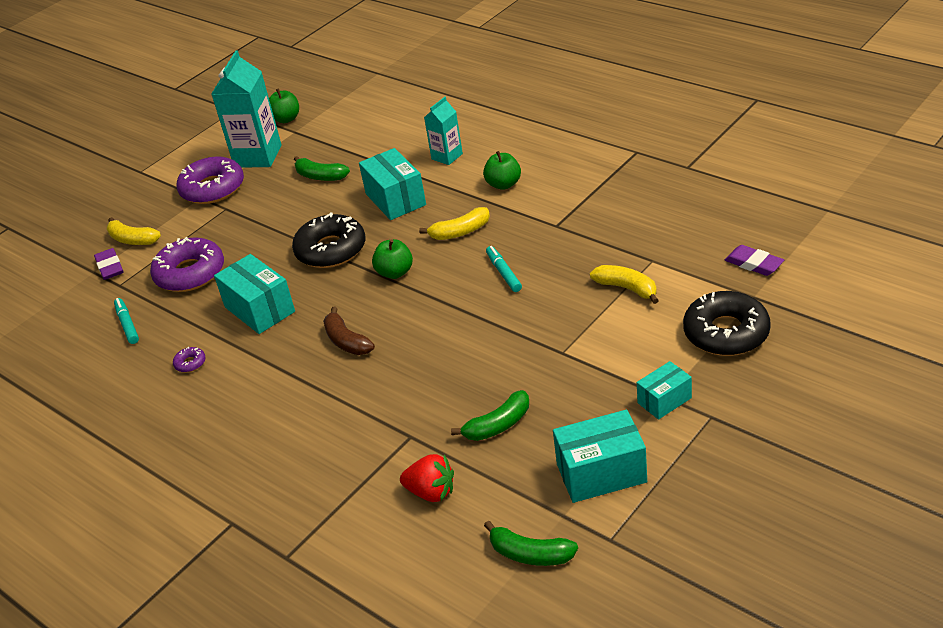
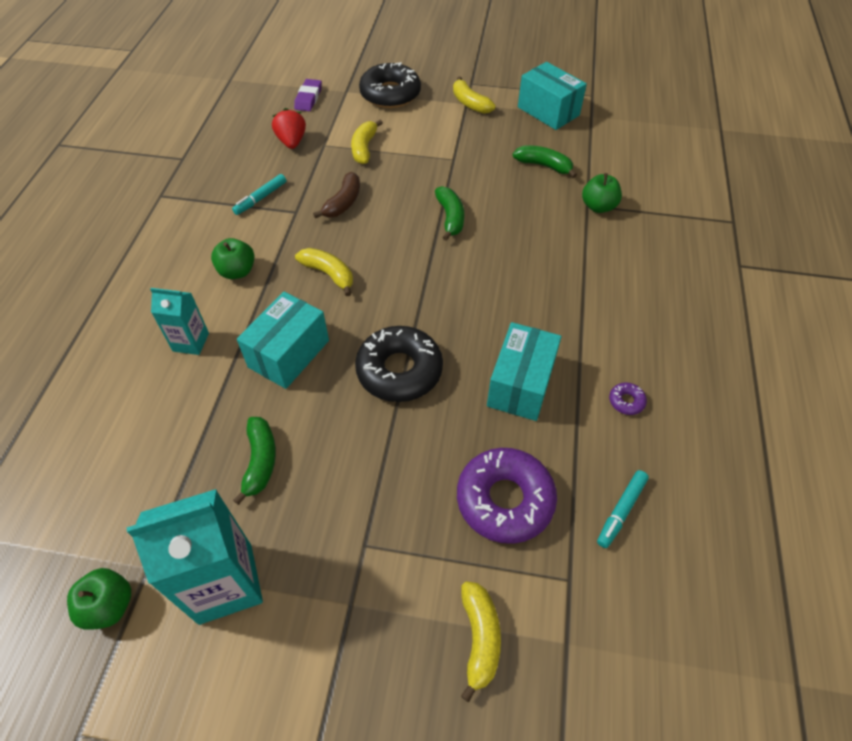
camera: 125 degrees left, 15 degrees up
purple eraser [94,248,124,280] -> none
purple donut [177,156,244,204] -> none
brown banana [323,306,375,355] -> brown banana moved to [313,172,360,218]
green apple [372,239,413,279] -> green apple moved to [582,173,622,213]
red strawberry [400,454,454,502] -> red strawberry moved to [272,108,306,149]
green banana [484,521,578,566] -> green banana moved to [435,186,464,241]
turquoise marker [486,246,522,292] -> turquoise marker moved to [232,174,286,215]
turquoise box [637,361,692,420] -> yellow banana [453,76,496,114]

